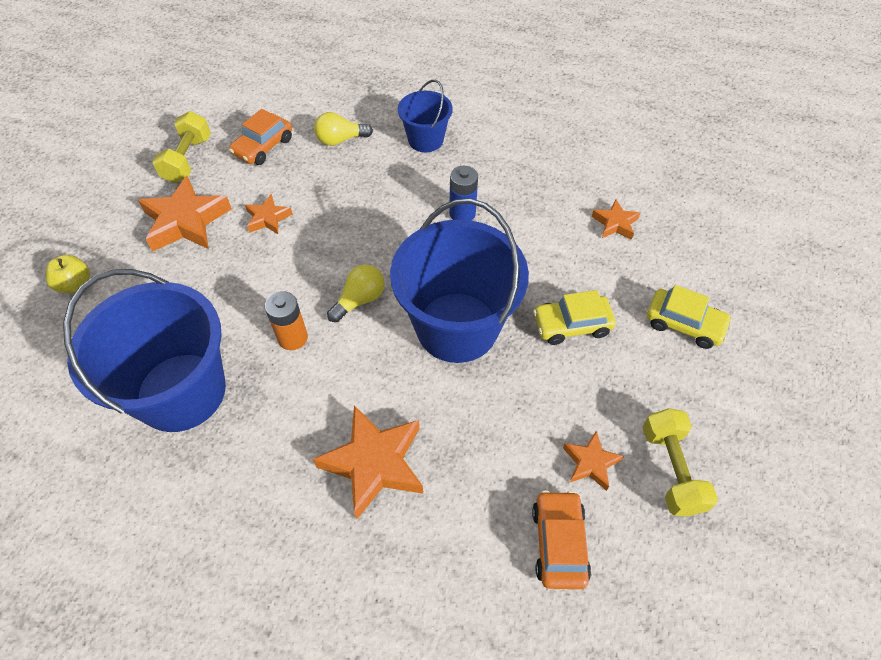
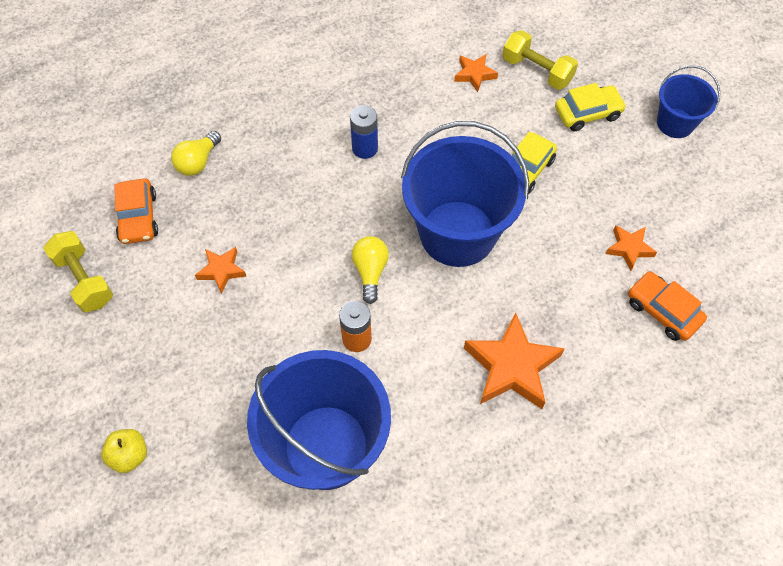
camera: 45 degrees left, 5 degrees up
orange star [138,176,232,252] -> none
blue bucket [398,80,453,152] -> blue bucket moved to [657,65,720,138]
yellow dumbbell [643,408,718,516] -> yellow dumbbell moved to [502,30,578,90]

